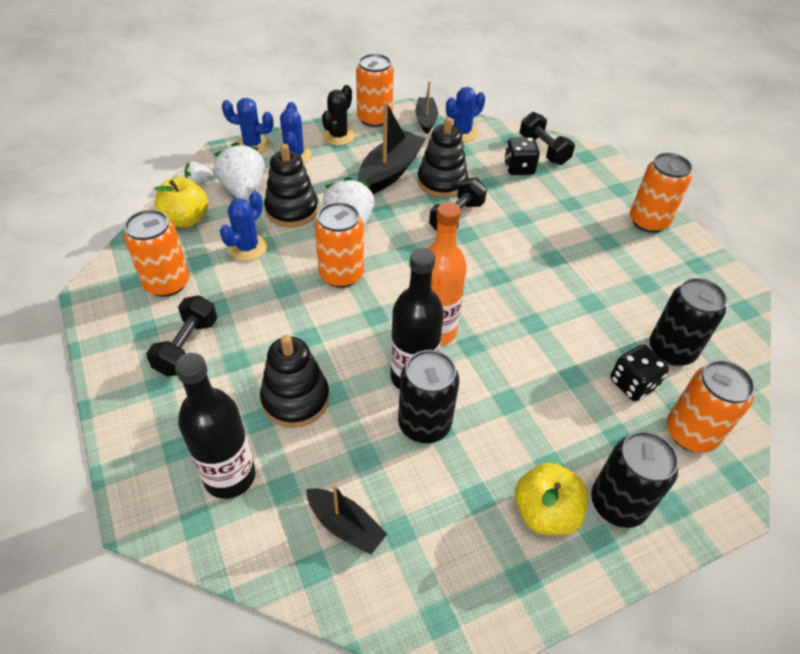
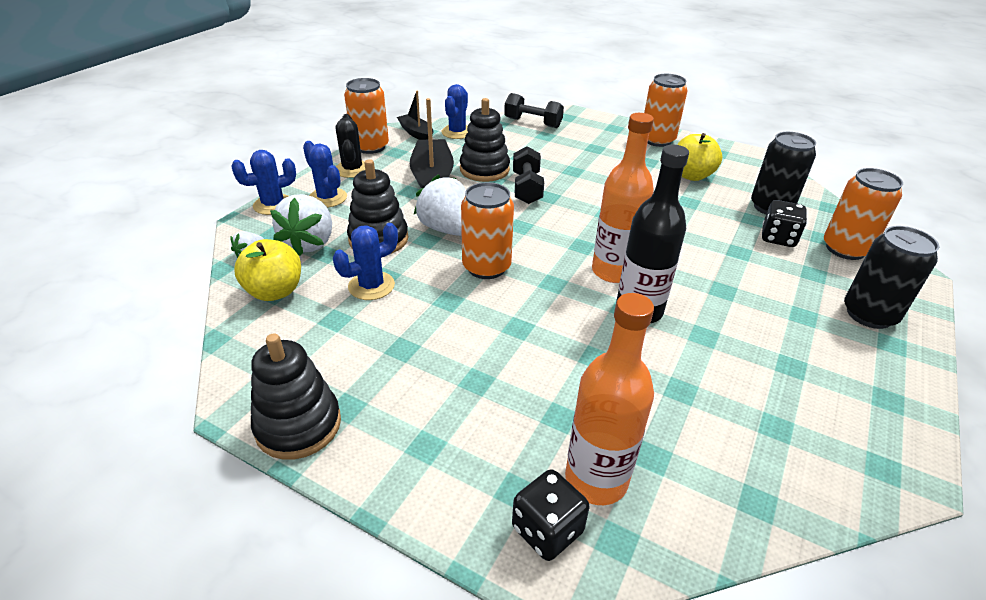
camera: 35 degrees left, 10 degrees down
orange can [124,209,189,297] -> none
black dumbbell [146,295,217,376] -> none
black bottle [175,353,256,499] -> orange bottle [565,293,654,505]
white strawberry [214,142,265,201] -> white strawberry turned 120 degrees counterclockwise [270,194,332,256]
blue cactus [220,191,267,261] -> blue cactus turned 60 degrees clockwise [333,223,398,300]
black stacking toy [260,335,329,428] -> black stacking toy moved to [251,333,341,460]
black boat [306,484,387,555] -> none
black can [398,350,459,443] -> none
black dice [504,137,540,175] -> black dice moved to [512,469,590,561]
yellow apple [515,463,588,535] -> yellow apple moved to [677,133,722,181]

